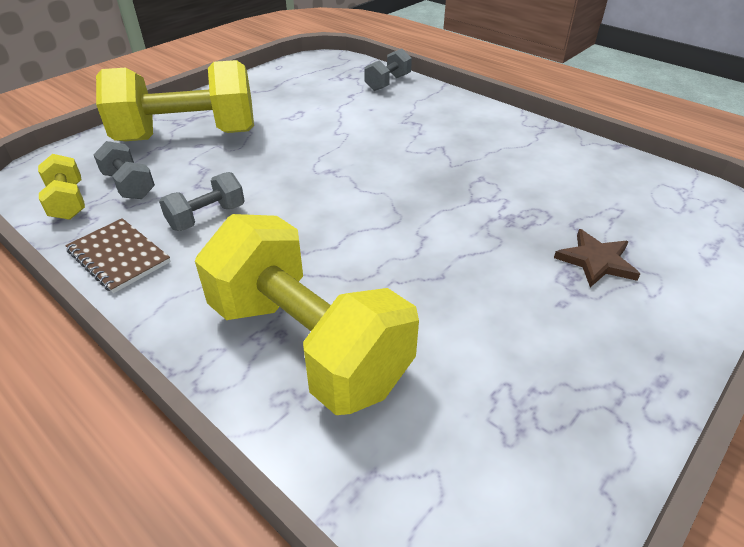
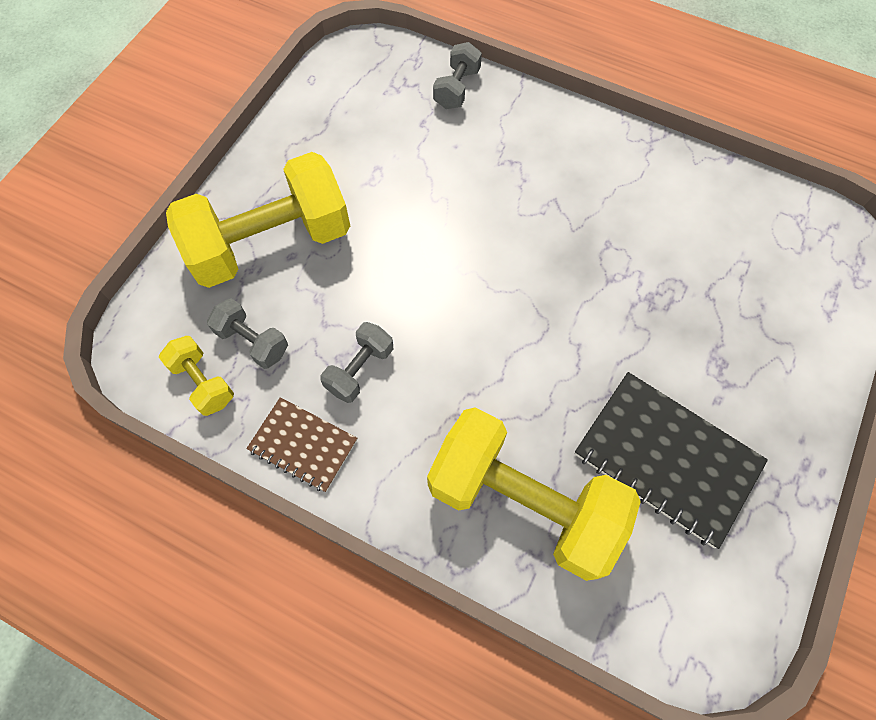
camera: 15 degrees left, 25 degrees up
brown star [554,229,640,287] -> none
none -> black notebook [575,372,768,549]

